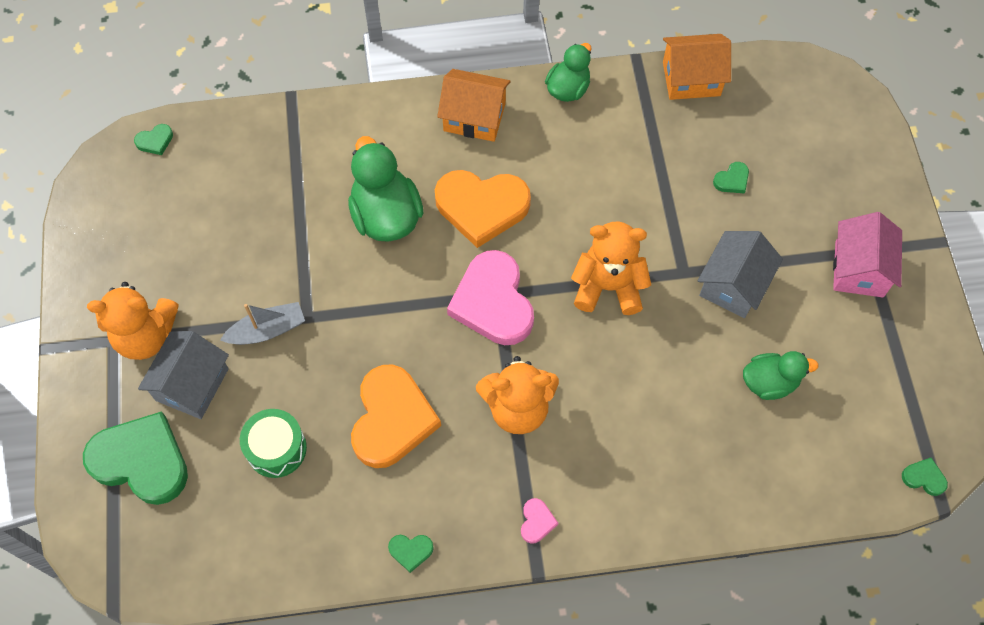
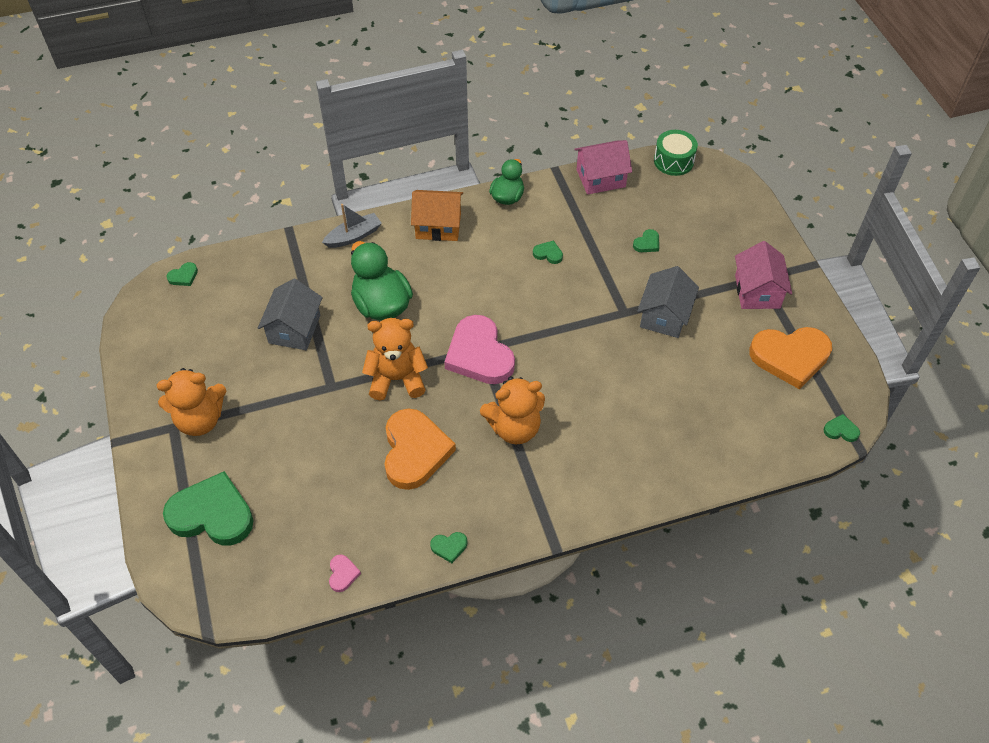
camera: 10 degrees left, 10 degrees down
grey house [138,331,229,419] -> grey house moved to [258,279,323,350]
grey boat [220,302,305,345] -> grey boat moved to [322,204,382,248]
green drum [240,409,307,478] -> green drum moved to [654,130,698,176]
orange heart [435,170,531,248] -> orange heart moved to [749,327,832,389]
pink heart [521,498,558,544] -> pink heart moved to [329,555,361,592]
orange teddy bear [571,221,651,315] -> orange teddy bear moved to [362,318,428,401]
orange house [663,34,731,100] -> pink house [574,140,632,195]
green duck [743,351,819,400] -> none
none -> green heart [533,240,563,264]

